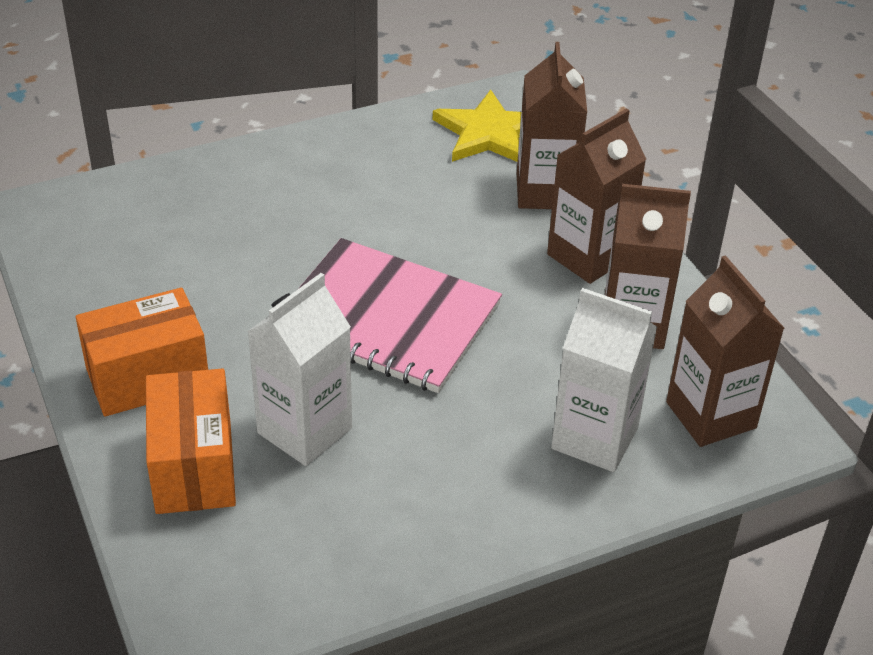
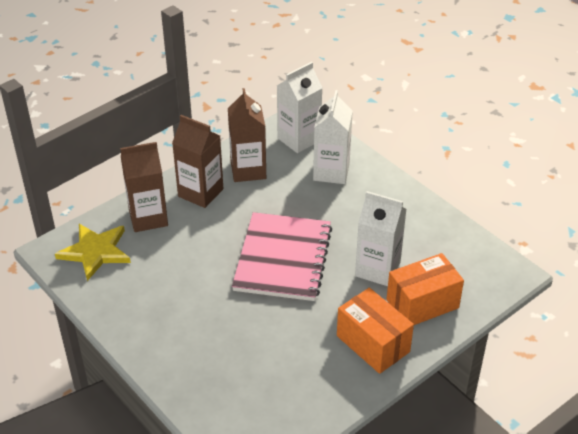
camera: 105 degrees left, 0 degrees up
brown carton [666,255,785,447] -> white carton [277,62,322,153]

